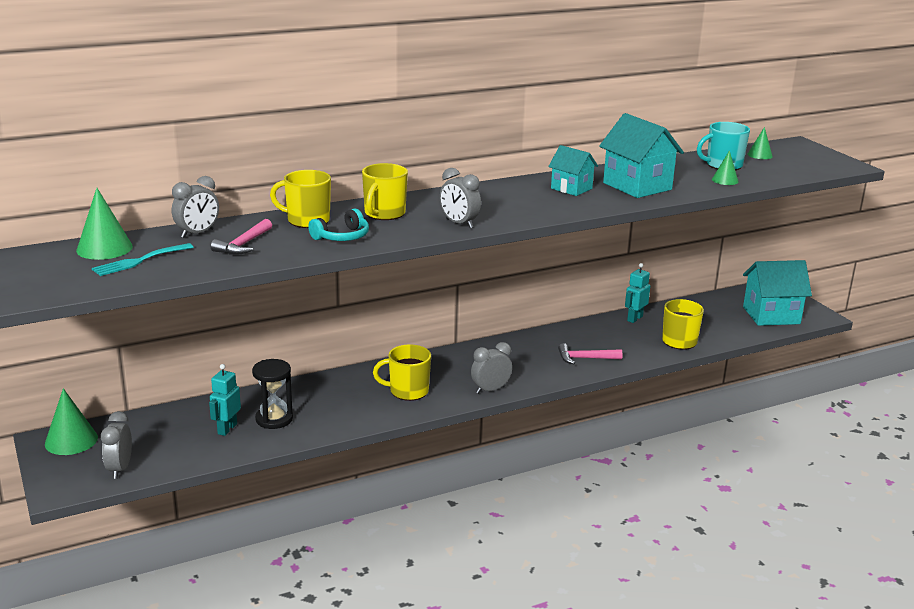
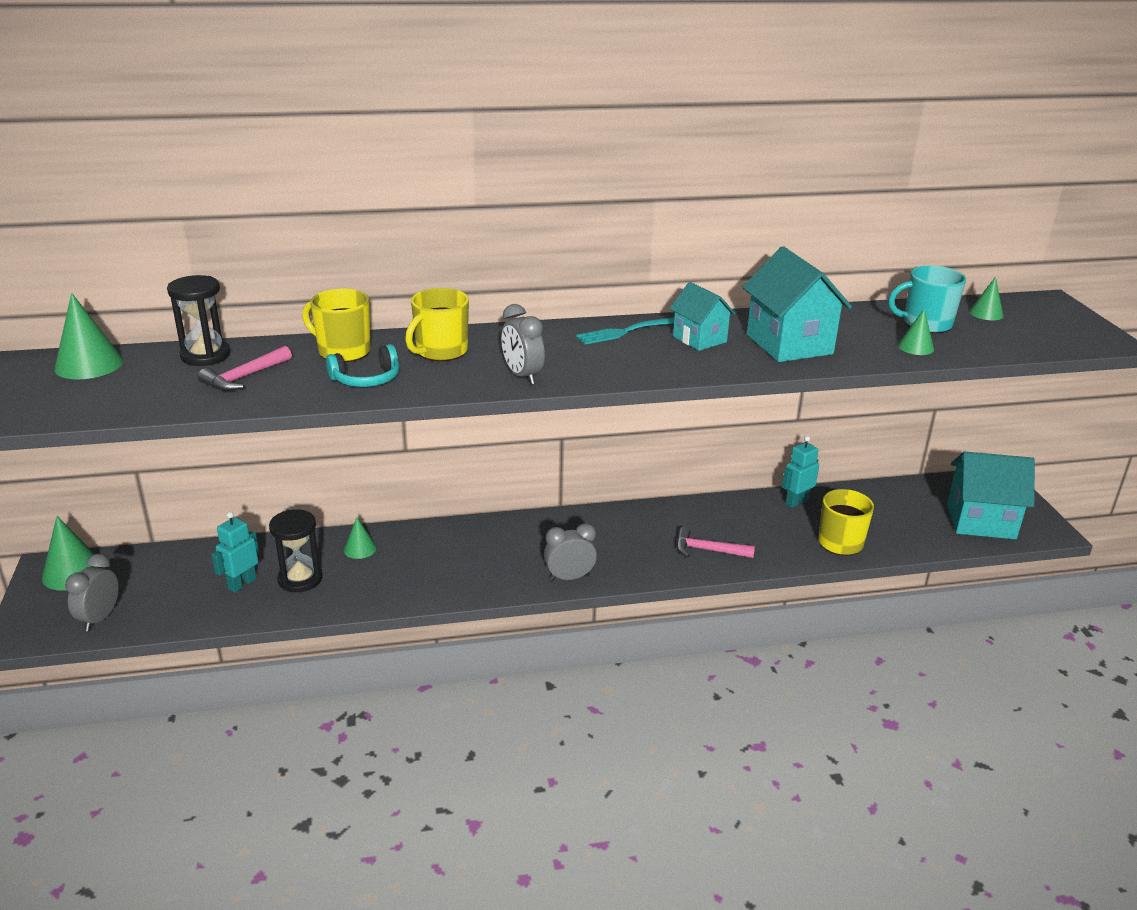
camera: 15 degrees right, 5 degrees up
turquoise fork [92,243,194,276] -> turquoise fork moved to [576,317,674,344]
grey clock [172,176,219,238] -> black hourglass [167,275,230,366]
yellow mug [373,344,431,401] -> none
none -> green cone [344,517,377,559]

